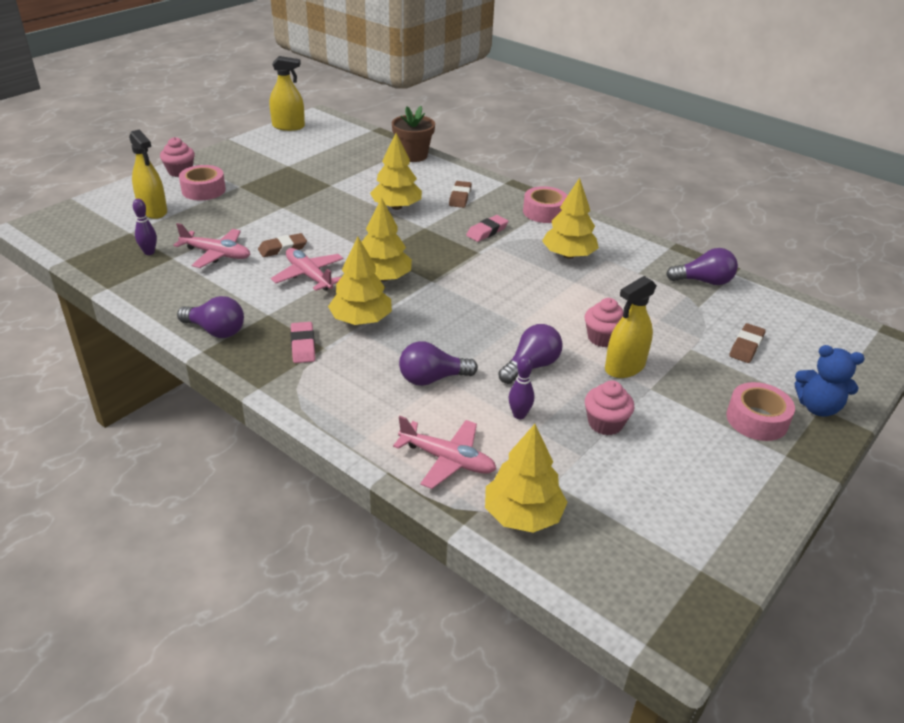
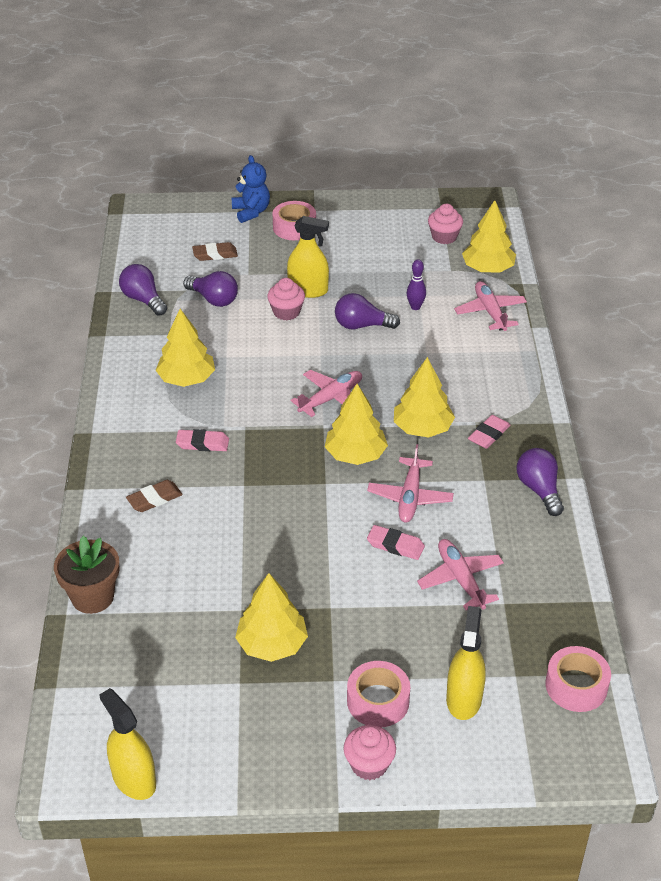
camera: 130 degrees left, 5 degrees up
purple bowling pin [133,199,157,255] -> none
brown eraser [258,233,307,257] -> pink eraser [367,525,425,560]
yellow tree [370,133,422,210] -> yellow tree moved to [235,573,308,662]
purple light bulb [399,341,478,386] -> purple light bulb moved to [183,271,238,307]
pink tape [523,186,568,223] -> pink tape moved to [545,646,611,712]
pink cupcake [585,380,634,436] -> pink cupcake moved to [428,204,463,244]
none -> pink plane [291,370,362,417]

